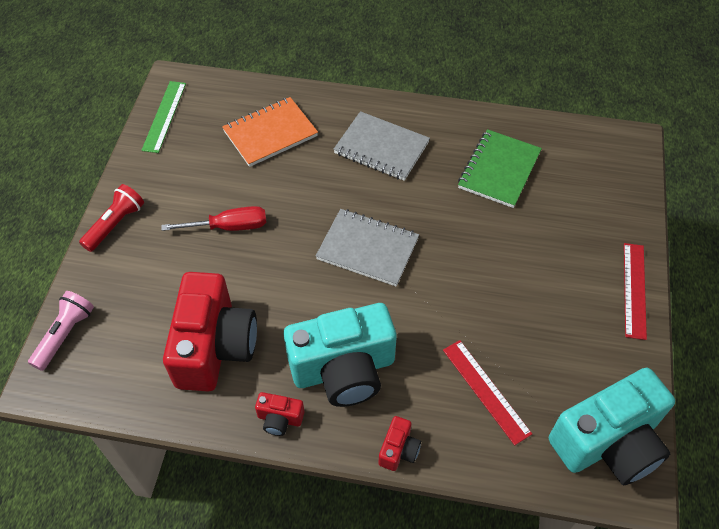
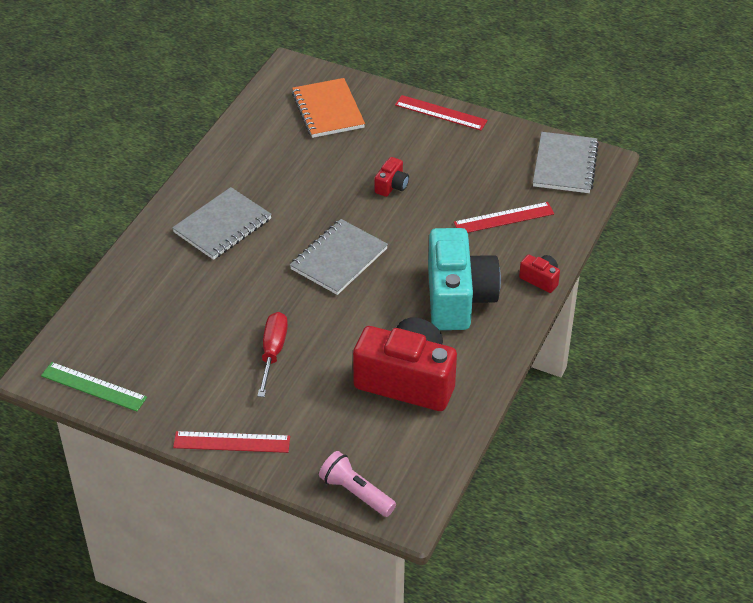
camera: 75 degrees left, 10 degrees down
red flashlight [79,184,144,252] -> red ruler [173,431,290,453]
orange notebook [222,97,318,167] -> orange notebook moved to [292,78,365,138]
red camera [255,392,304,436] -> red camera moved to [375,157,409,197]
green notebook [458,129,542,208] -> none
turquoise camera [549,367,675,485] -> grey notebook [533,132,599,193]

